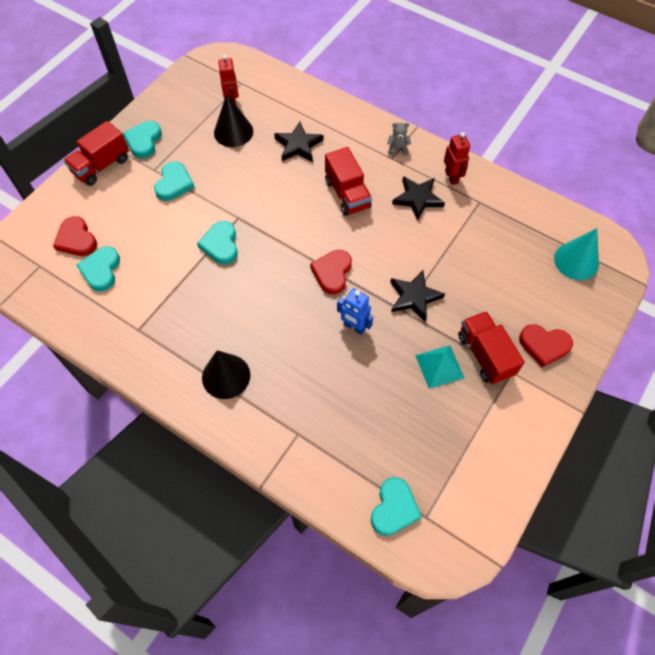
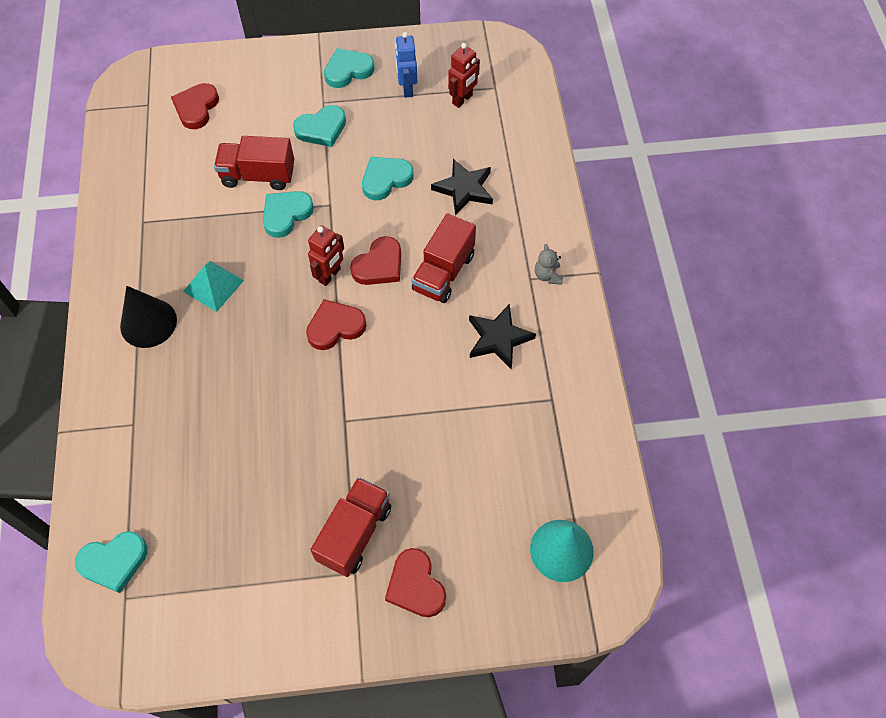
camera: 50 degrees right, 0 degrees up
red truck [63,121,129,186] -> red truck moved to [214,136,294,190]
turquoise heart [77,246,120,292] -> turquoise heart moved to [362,157,414,200]
black cone [214,94,253,147] -> none
blue robot [337,288,373,335] -> blue robot moved to [395,32,417,98]
grey teddy bear [387,123,411,156] -> grey teddy bear turned 150 degrees counterclockwise [535,244,563,285]
black star [390,270,445,322] -> none
turquoise pyramid [415,345,464,389] -> turquoise pyramid moved to [183,261,244,312]
red robot [444,132,470,185] -> red robot moved to [308,225,344,286]
none -> red heart [350,236,401,285]

